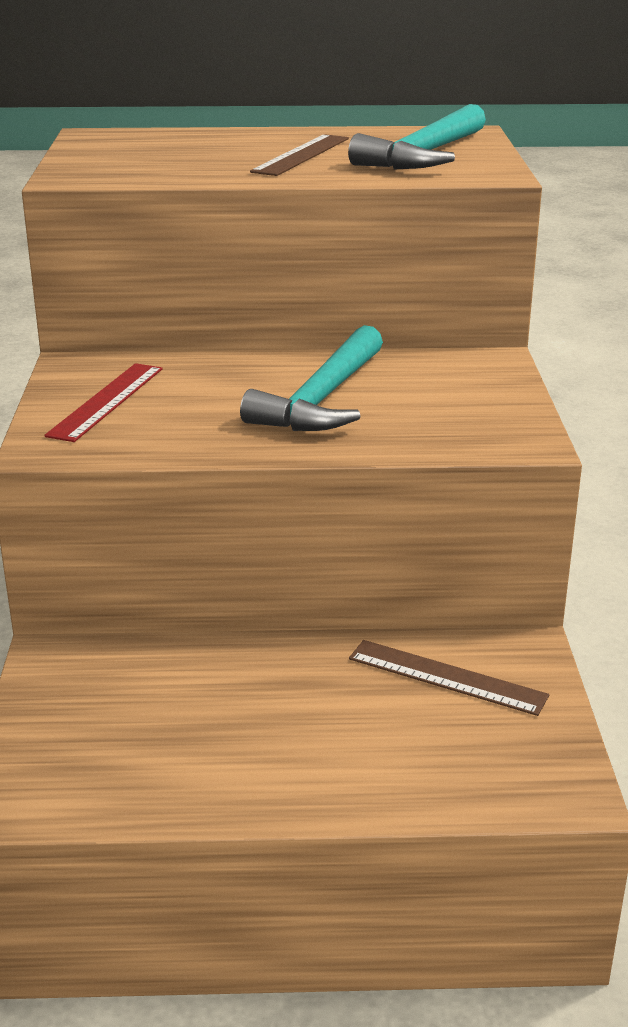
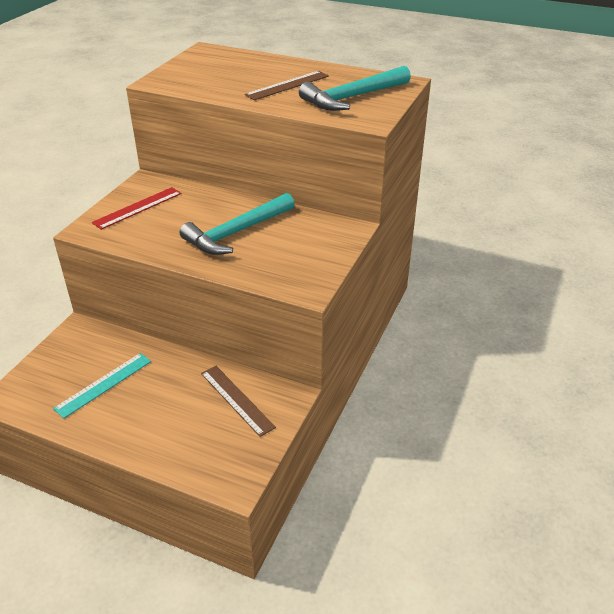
camera: 25 degrees right, 10 degrees up
none -> turquoise ruler [53,353,151,418]

